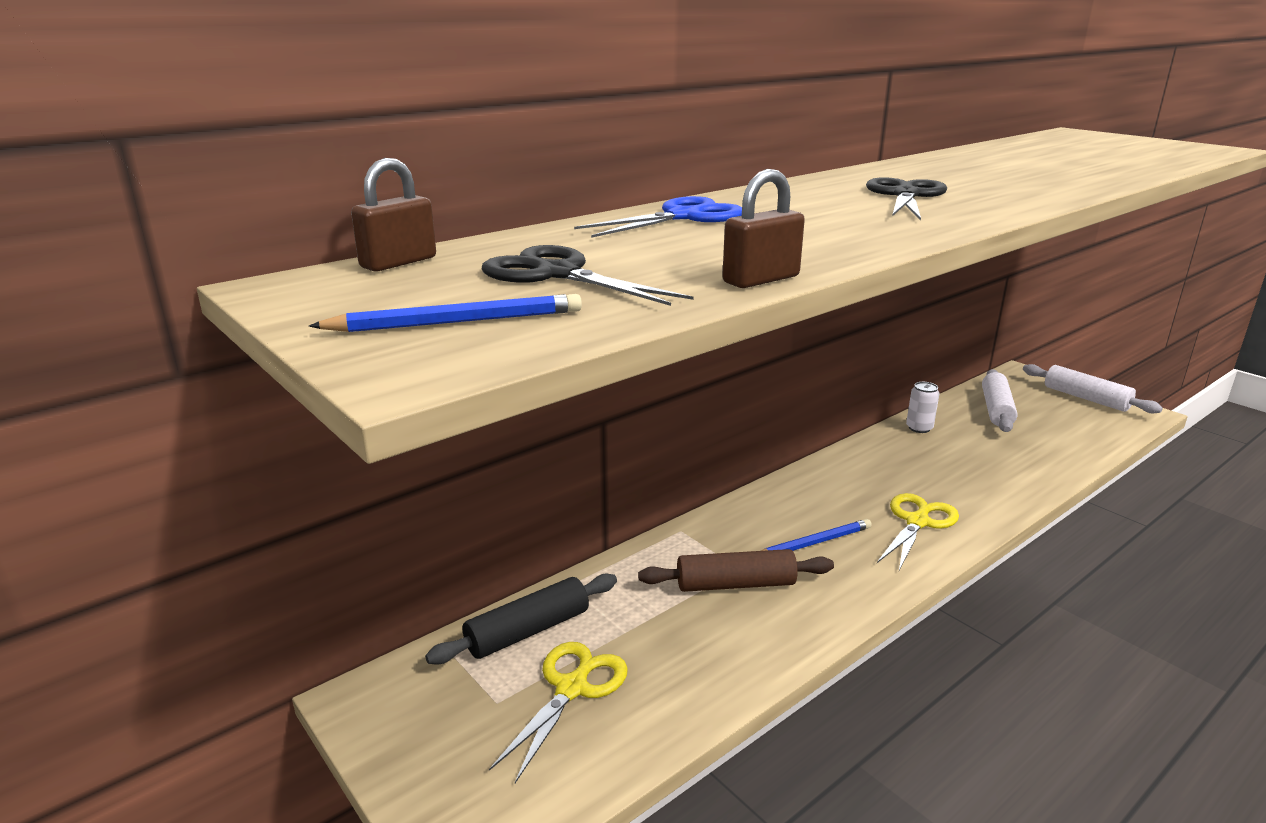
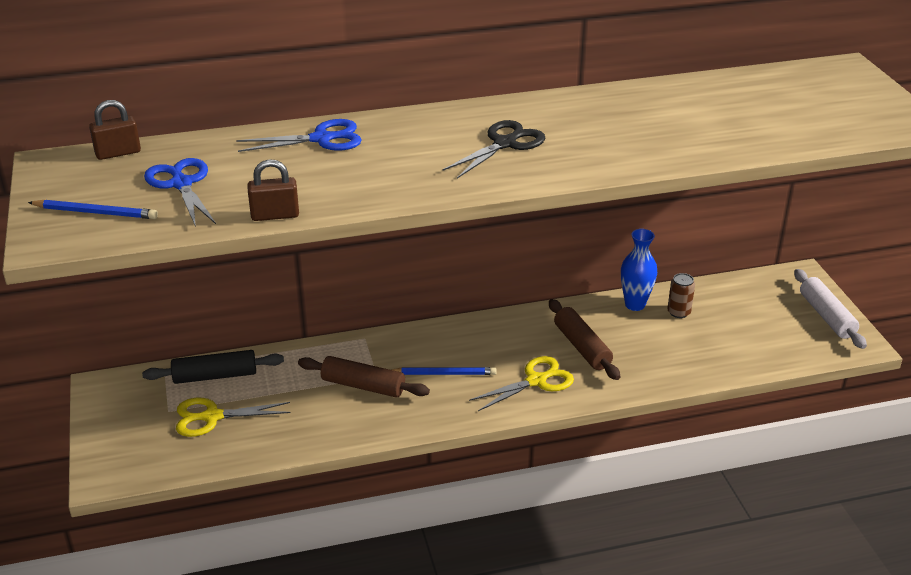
camera: 25 degrees right, 10 degrees up
black scissors [482,245,693,306] -> blue scissors [144,158,216,227]
yellow scissors [489,642,628,783] -> yellow scissors turned 150 degrees counterclockwise [176,398,291,437]
white can [906,382,940,433] -> blue vase [621,229,657,311]
white rolling pin [982,369,1018,432] -> none
none -> brown rolling pin [549,299,620,380]
none -> brown can [667,273,695,318]

